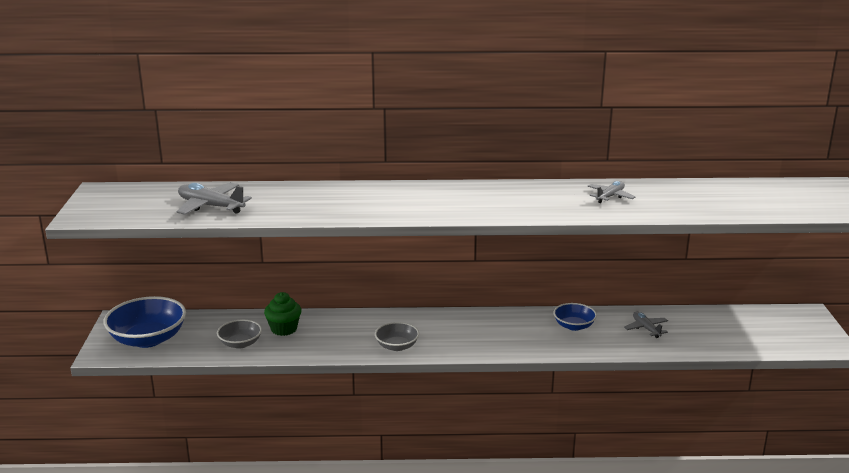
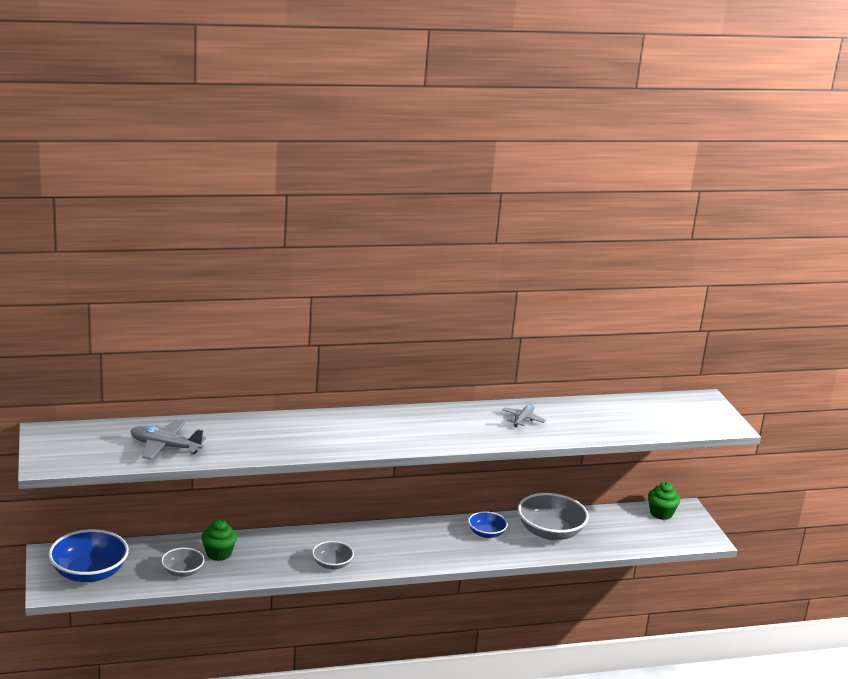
camera: 15 degrees left, 0 degrees up
grey plane [624,312,668,338] -> grey bowl [518,493,589,540]
none -> green cupcake [648,482,680,520]

